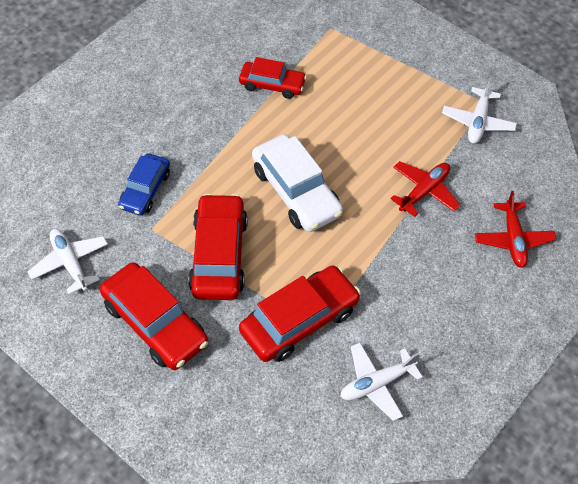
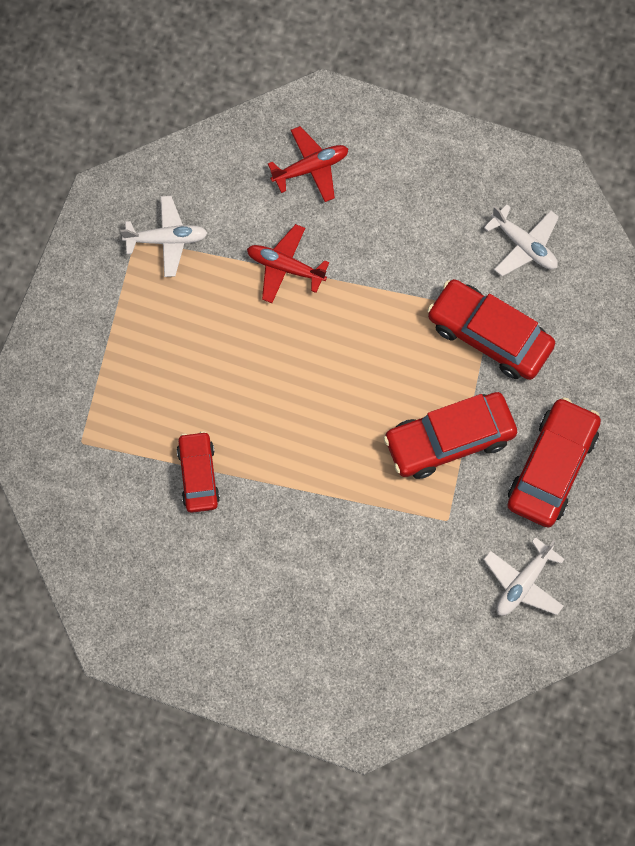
camera: 110 degrees left, 15 degrees up
blue car [118,153,170,216] -> none
white car [252,134,343,232] -> none

